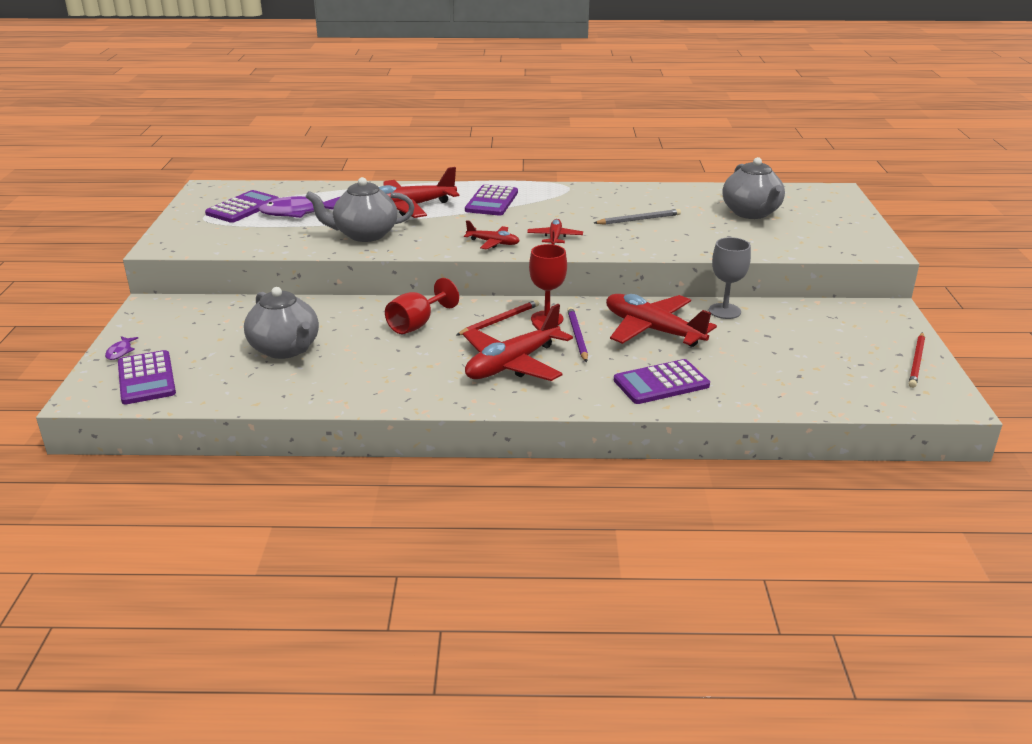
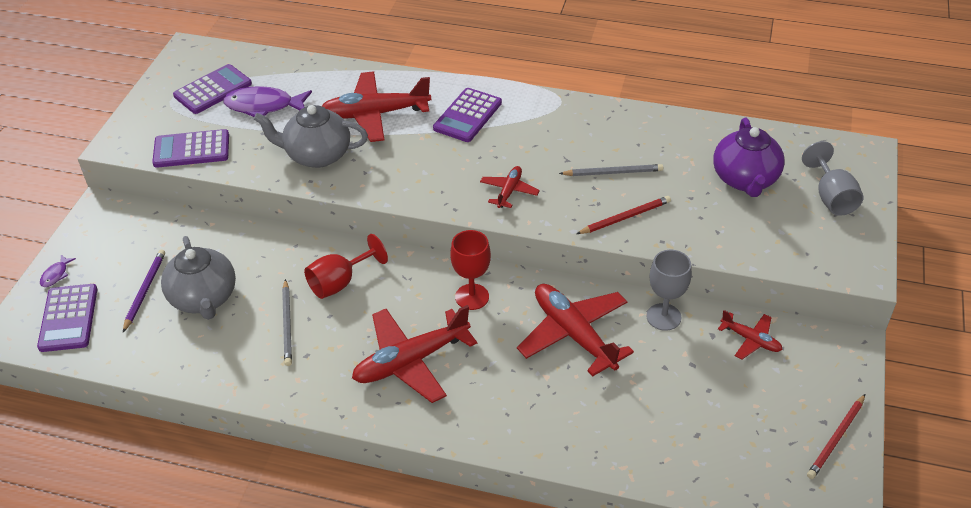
camera: 15 degrees right, 15 degrees up
red pencil [457,300,539,335] -> red pencil moved to [576,196,671,234]
red plane [464,220,519,250] -> red plane moved to [718,310,783,359]
purple pencil [567,307,588,362] -> purple pencil moved to [123,250,165,332]
purple calculator [614,359,710,404] -> purple calculator moved to [152,129,229,168]
grey teapot [723,157,785,219] -> purple teapot [713,117,785,197]
none -> grey pencil [282,279,292,366]
none -> grey goblet [802,141,863,216]

